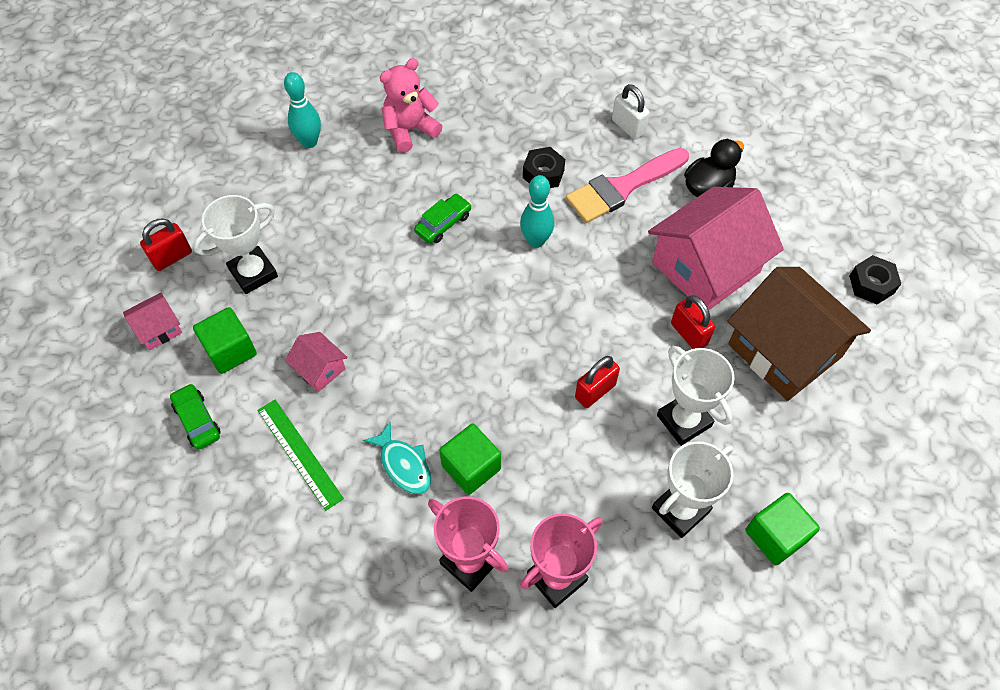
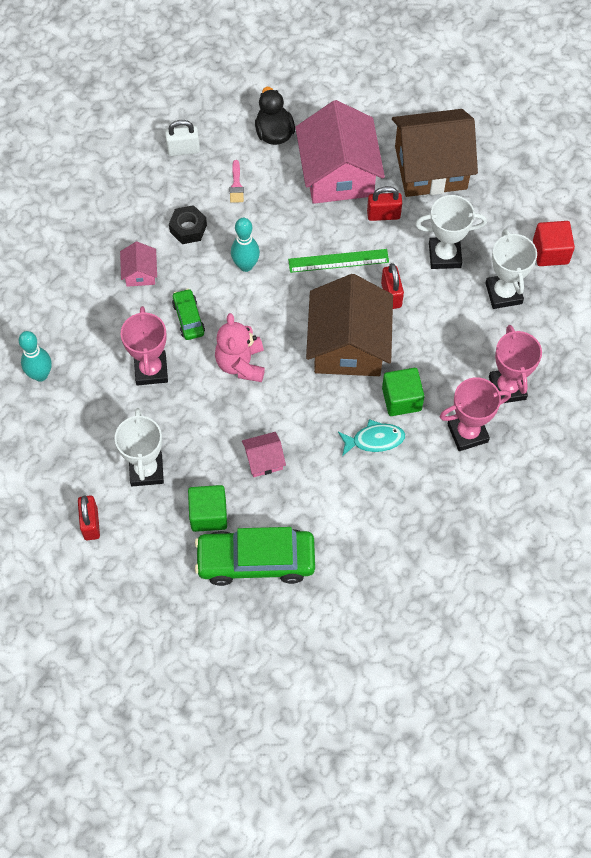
camera: 60 degrees left, 5 degrees up
pink house [123,293,182,350] -> pink house moved to [120,242,157,287]
green car [170,383,221,450] -> green car [195,527,315,586], size x2.02
green ruler [257,400,344,511] -> green ruler moved to [288,249,389,273]
pink teddy bear [380,58,443,153] -> pink teddy bear moved to [215,313,265,382]
pink brush [566,148,689,223] -> pink brush [230,160,244,203], size x0.42
green cube [745,493,820,565] -> red cube [533,221,575,266]
black nut [849,255,901,304] -> none
none -> pink trophy [121,306,168,386]
none -> brown house [306,274,393,376]

